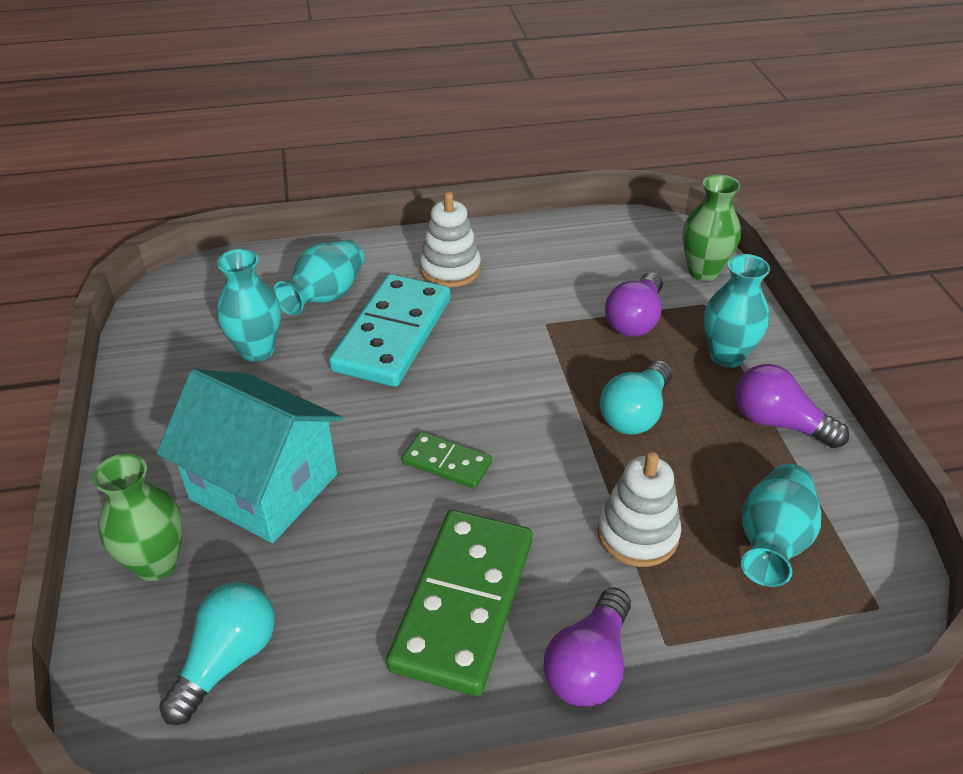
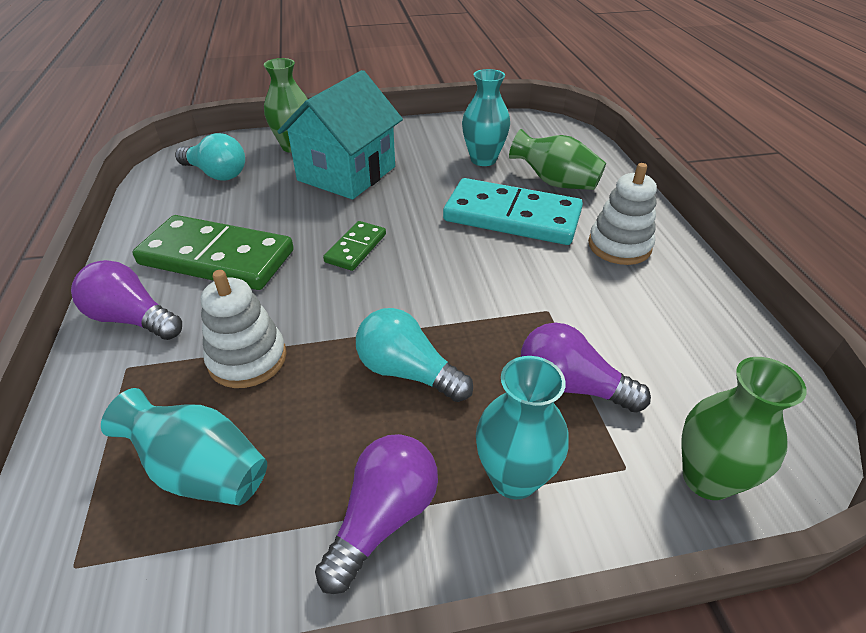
camera: 90 degrees right, 0 degrees up
turquoise vase [273,240,364,315] -> green vase [509,129,606,190]

